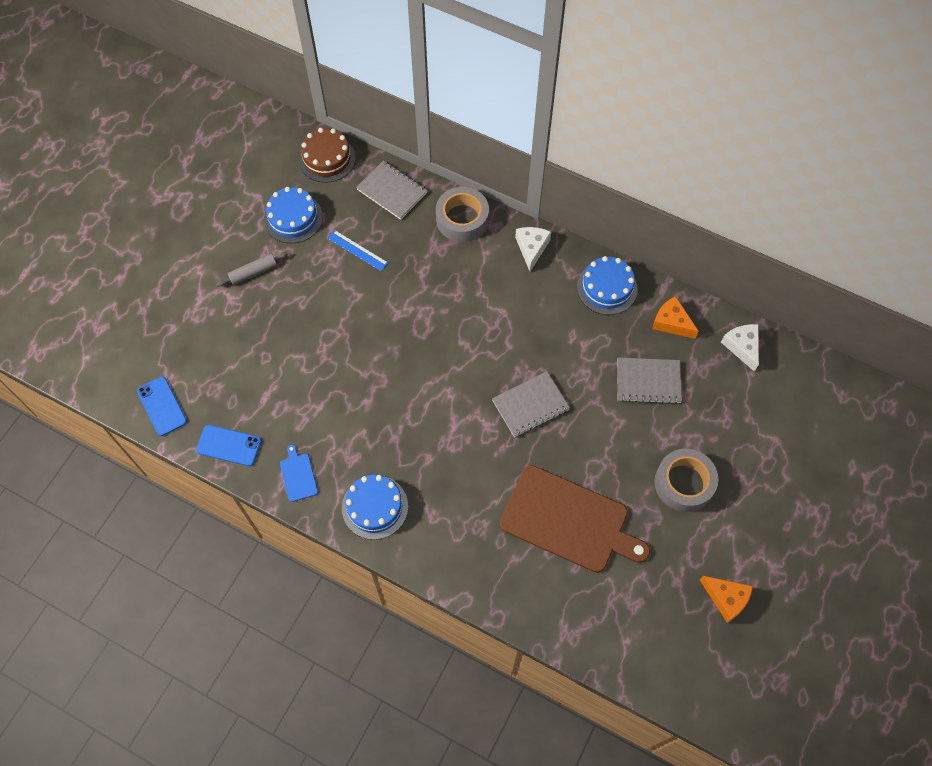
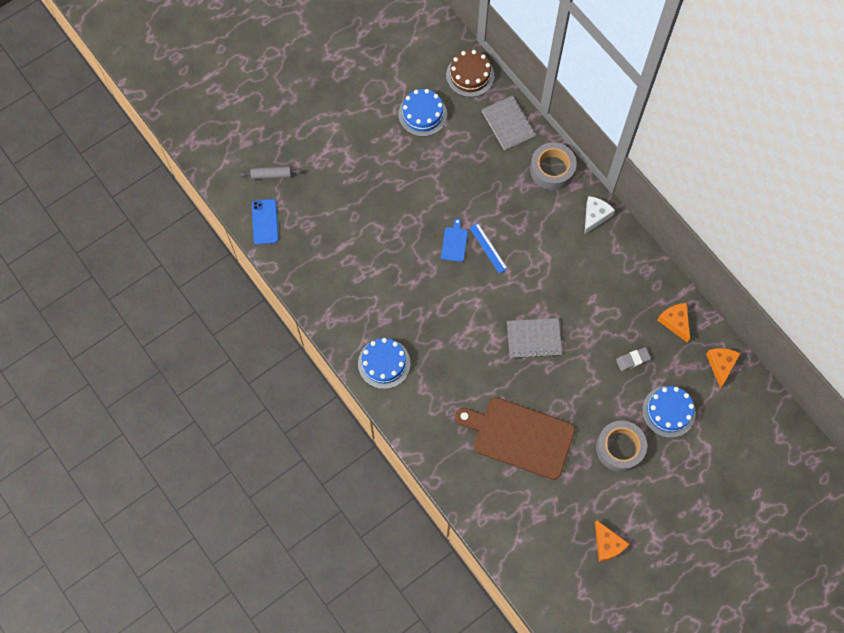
camera: 25 degrees right, 5 degrees up
blue phone [196,425,262,466] -> none
grey rolling pin [217,252,288,287] -> grey rolling pin moved to [239,166,303,179]
blue cutting board [280,445,318,502] -> blue cutting board moved to [441,219,468,262]
blue ruler [328,230,388,271] -> blue ruler moved to [469,223,508,273]
brown cutting board [500,465,650,573] -> brown cutting board turned 150 degrees clockwise [455,397,575,480]
blue cake [577,256,638,315] -> blue cake moved to [642,386,696,438]
grey notebook [617,357,682,404] -> grey eraser [616,347,651,371]
white cheese [721,324,759,372] -> orange cheese [706,348,740,388]

